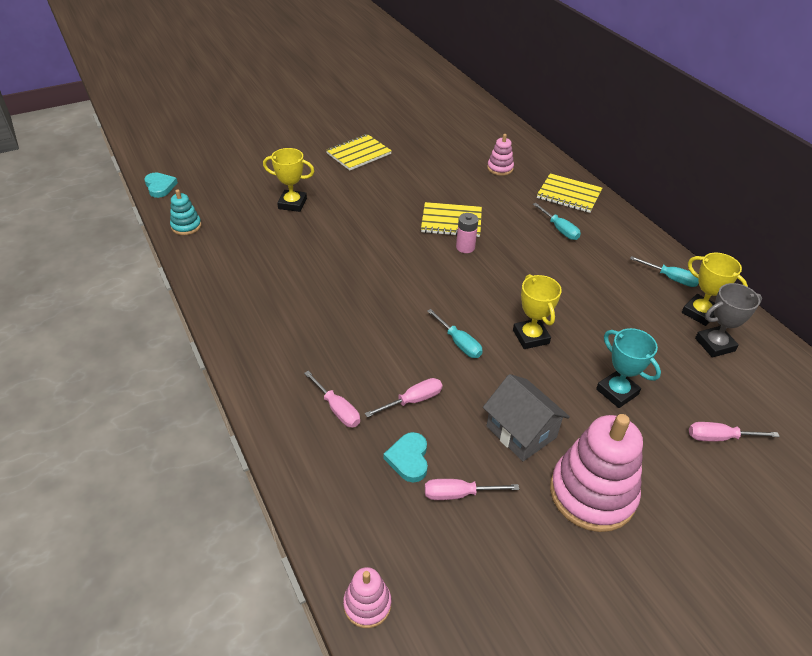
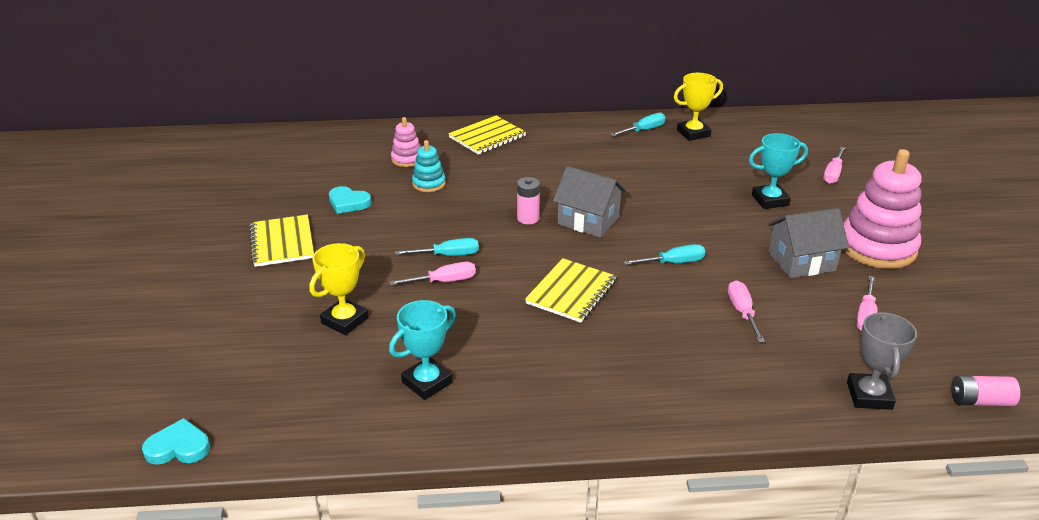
camera: 65 degrees left, 10 degrees down
turquoise stacking toy [170,189,201,235] -> turquoise stacking toy moved to [412,140,446,192]
pink screwdriver [304,371,360,427] -> pink screwdriver moved to [389,262,476,285]
pink stacking toy [343,567,391,628] -> pink battery [951,376,1020,406]
turquoise heart [383,432,428,482] -> turquoise heart moved to [329,186,372,214]
yellow notebook [421,202,482,237] -> yellow notebook moved to [525,258,617,323]
yellow trophy [513,274,562,349] -> none
turquoise screwdriver [533,203,581,240] -> turquoise screwdriver moved to [395,238,479,256]
grey trophy [695,283,762,358] -> grey trophy moved to [847,311,917,410]
none -> turquoise trophy [389,300,456,400]
none -> grey house [553,166,626,238]

